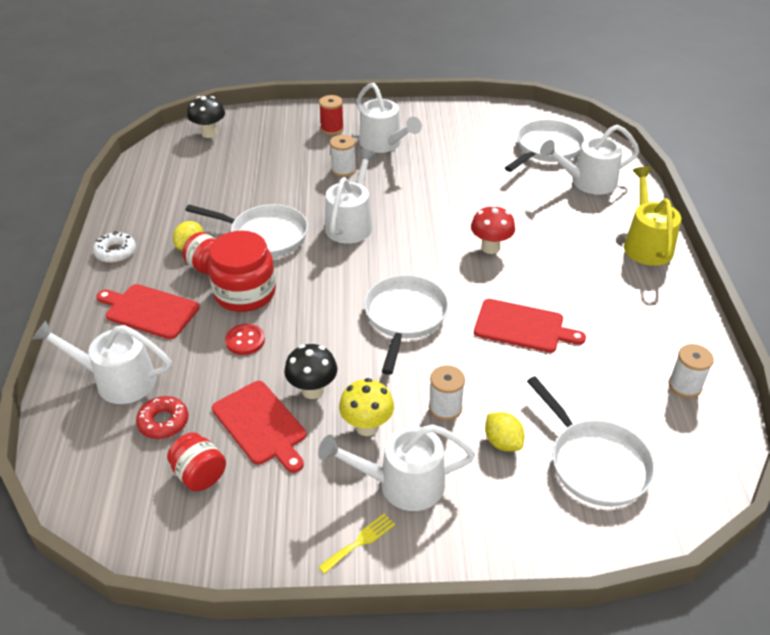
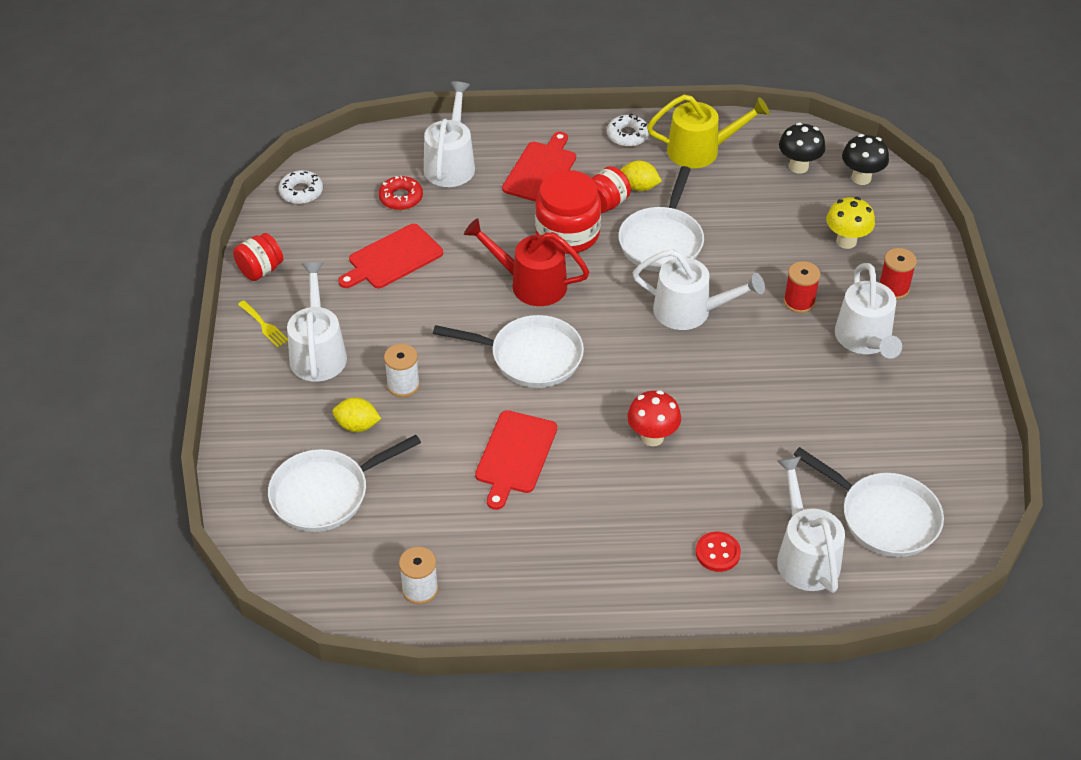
camera: 90 degrees right, 5 degrees up
red jar [167,432,226,491] -> red jar moved to [233,233,283,281]
red button [225,324,265,355] -> red button moved to [696,532,741,572]
black mushroom [284,344,337,399] -> black mushroom moved to [779,123,825,174]
white spool [330,135,356,177] -> red spool [784,261,820,313]
yellow mushroom [339,378,394,436] -> yellow mushroom moved to [826,197,875,249]
white watering can [356,83,422,153] -> white watering can turned 60 degrees counterclockwise [835,263,902,359]
yellow lemon [485,412,525,452] -> yellow lemon turned 45 degrees clockwise [332,397,381,432]
yellow watering can [624,167,681,266] -> yellow watering can moved to [647,95,770,168]
none -> white donut [279,170,323,204]
none -> red watering can [464,218,589,306]

